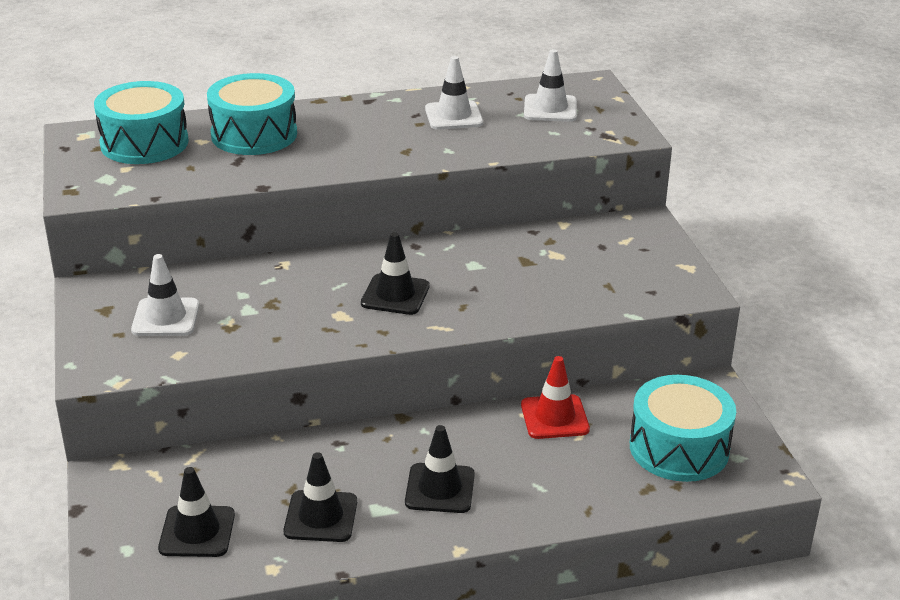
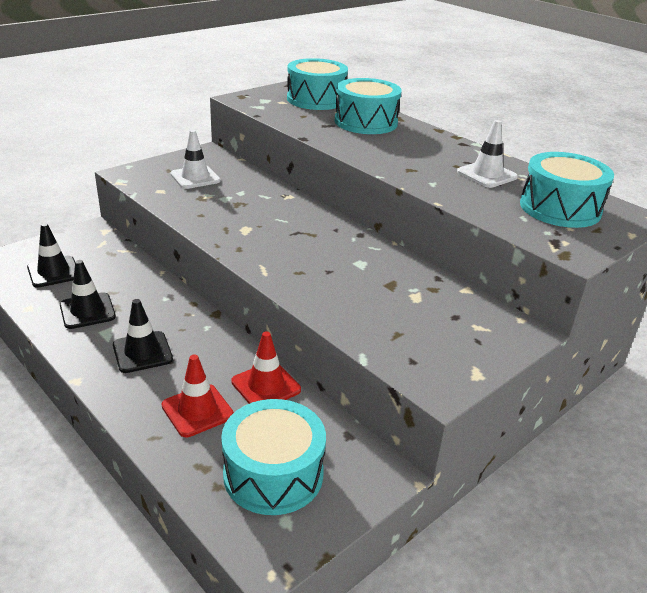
camera: 60 degrees right, 0 degrees up
black traffic cone [361,232,430,315] -> none
white traffic cone [524,49,577,122] -> turquoise drum [520,152,614,228]
none -> red traffic cone [161,354,234,437]

